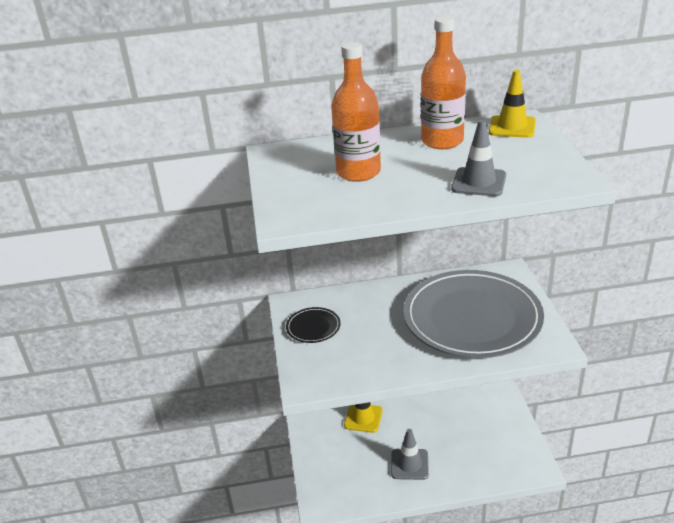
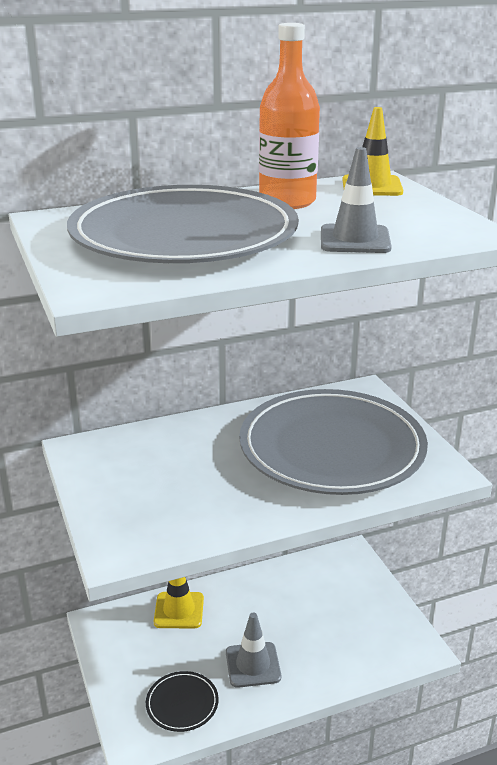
camera: 15 degrees left, 5 degrees down
black plate [286,307,341,343] -> black plate moved to [146,671,219,732]
orange bottle [331,42,381,182] -> grey plate [67,185,299,263]

